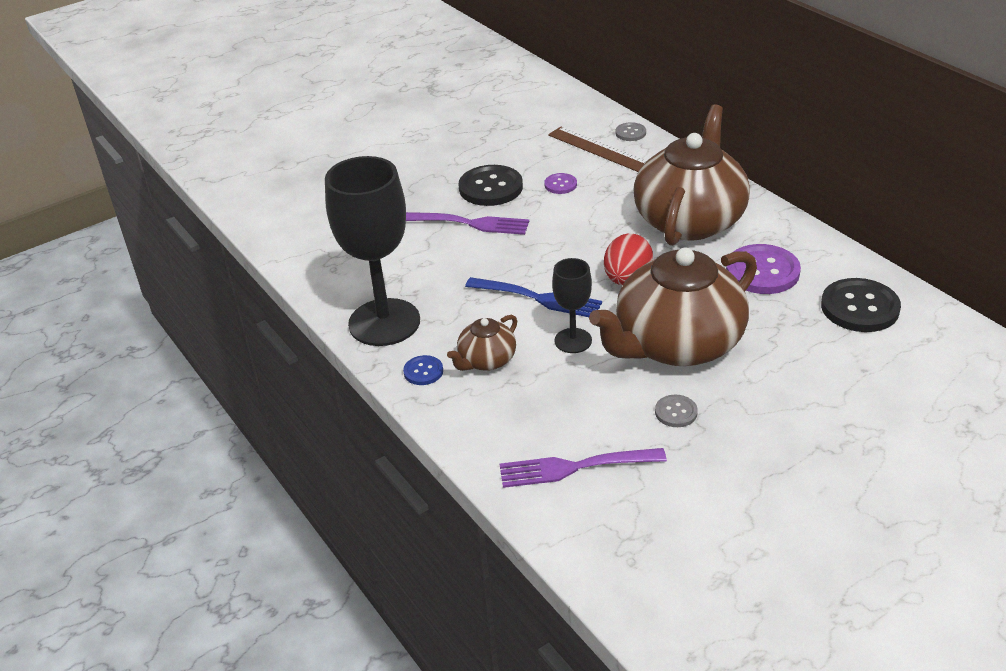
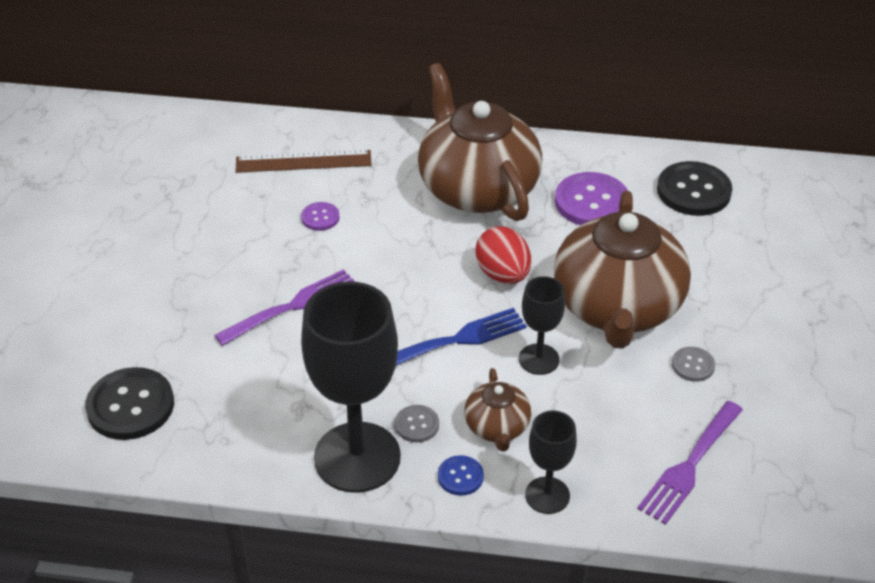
camera: 50 degrees left, 5 degrees up
black button [459,165,523,206] -> black button moved to [85,367,174,440]
grey button [615,122,646,141] -> grey button moved to [395,405,439,443]
none -> black goblet [525,410,577,514]

